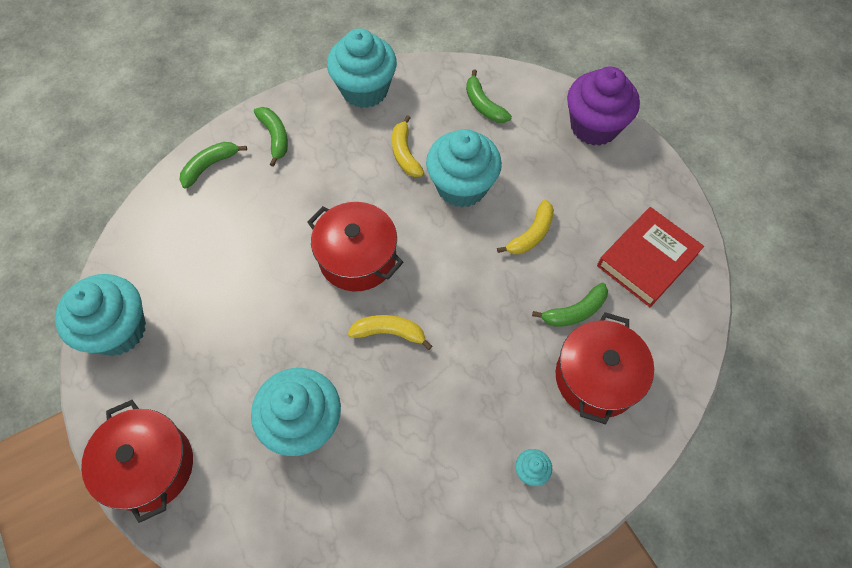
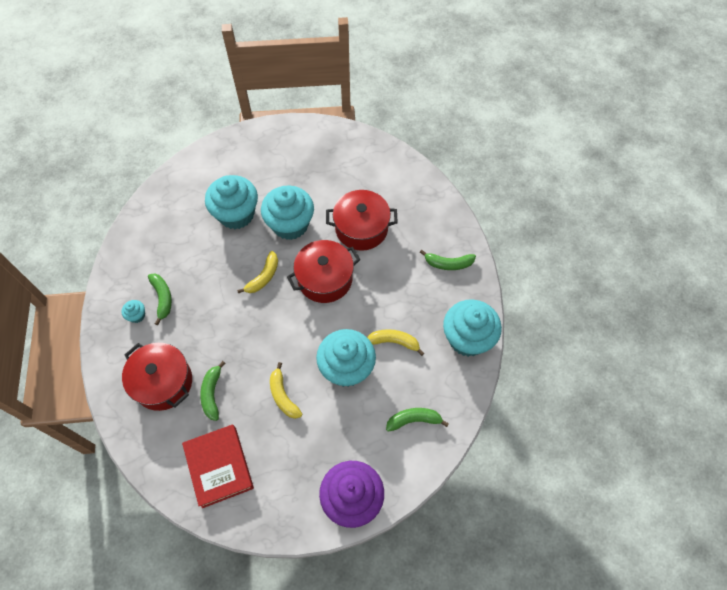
camera: 115 degrees right, 0 degrees up
turquoise cupcake [55,274,146,356] -> turquoise cupcake moved to [261,186,314,240]
red pot [81,400,193,523] -> red pot moved to [326,190,398,251]
green banana [180,142,247,189] -> green banana moved to [148,273,172,325]

